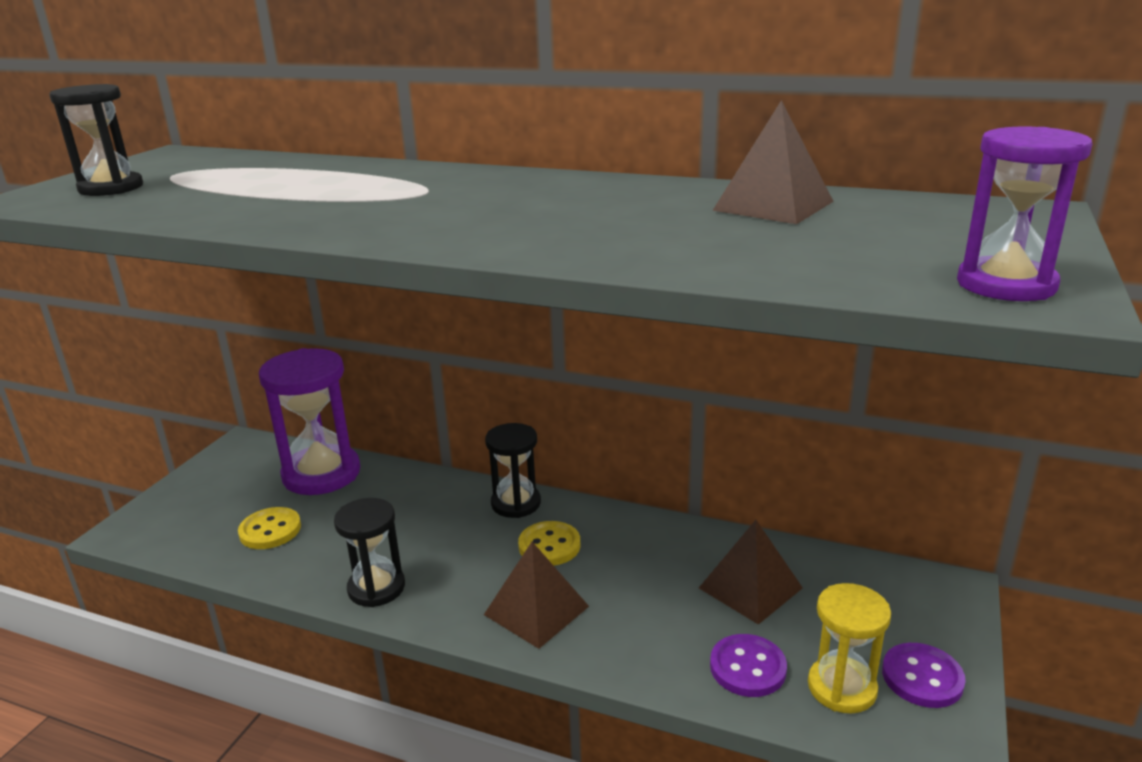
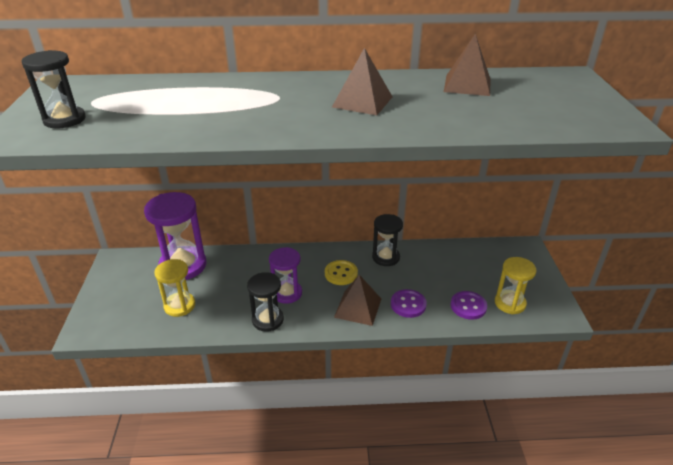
camera: 25 degrees left, 10 degrees up
yellow button [238,507,301,549] -> yellow hourglass [155,259,195,317]
black hourglass [485,423,541,518] -> black hourglass moved to [372,214,403,266]
brown pyramid [699,520,803,625] -> brown pyramid moved to [332,48,392,115]
purple button [882,643,966,708] -> purple button moved to [391,289,427,318]
purple hourglass [957,127,1093,301] -> purple hourglass moved to [269,247,302,304]

